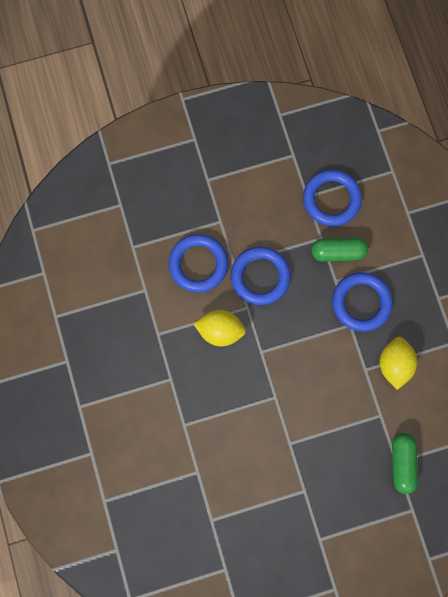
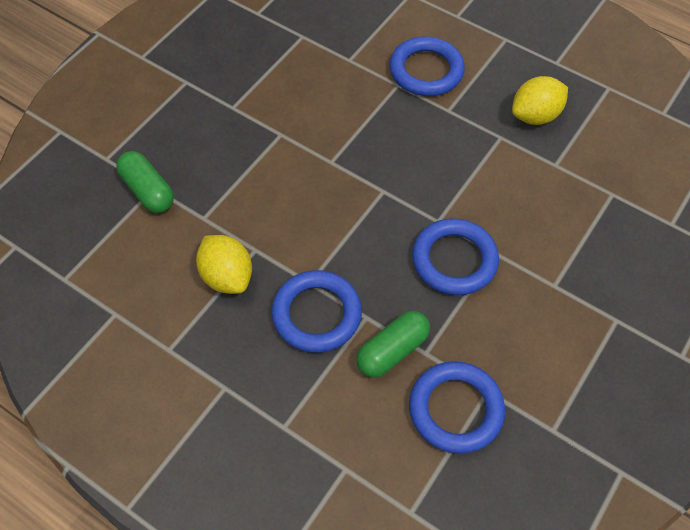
camera: 140 degrees right, 20 degrees down
blue ring [168,234,228,293] -> blue ring moved to [389,37,465,96]
yellow lemon [194,310,246,346] -> yellow lemon moved to [512,76,568,125]

